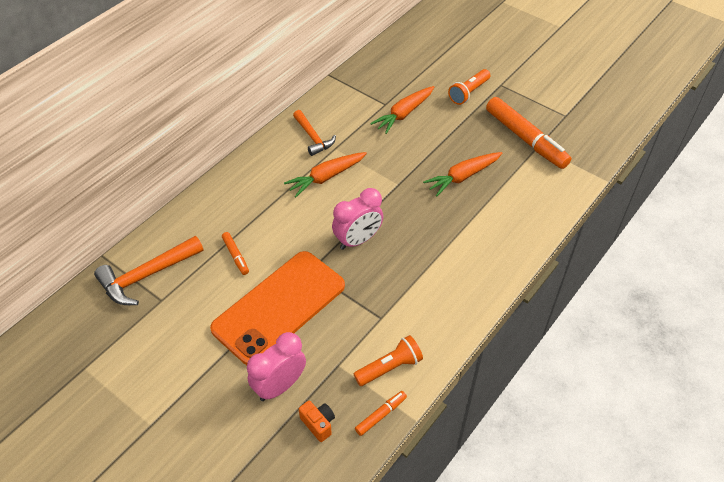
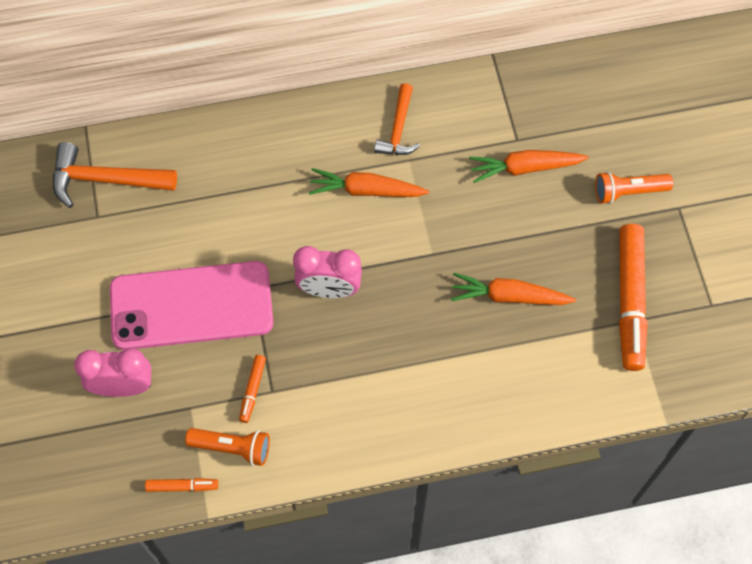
camera: 40 degrees right, 15 degrees up
orange phone [210,251,345,365] -> pink phone [110,261,273,350]
orange marker [222,232,249,275] -> orange marker moved to [239,355,266,423]
orange camera [299,401,335,442] -> none

